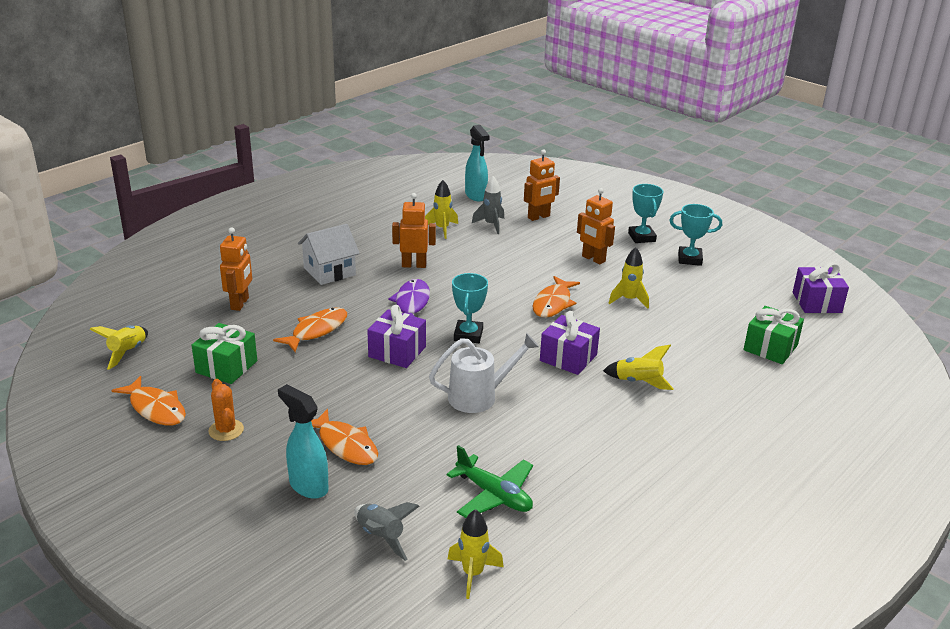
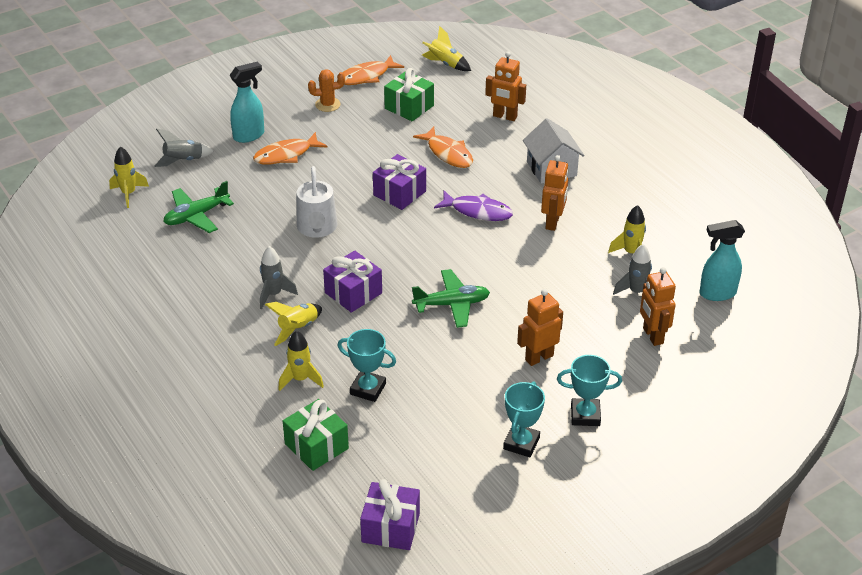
camera: 105 degrees right, 10 degrees up
turquoise trophy [452,273,488,343] -> turquoise trophy moved to [337,329,396,402]
orange fish [532,276,580,318] -> green plane [412,269,490,328]
yellow rocket [609,247,649,308] -> yellow rocket moved to [278,331,324,391]
none -> grey rocket [260,246,298,309]

